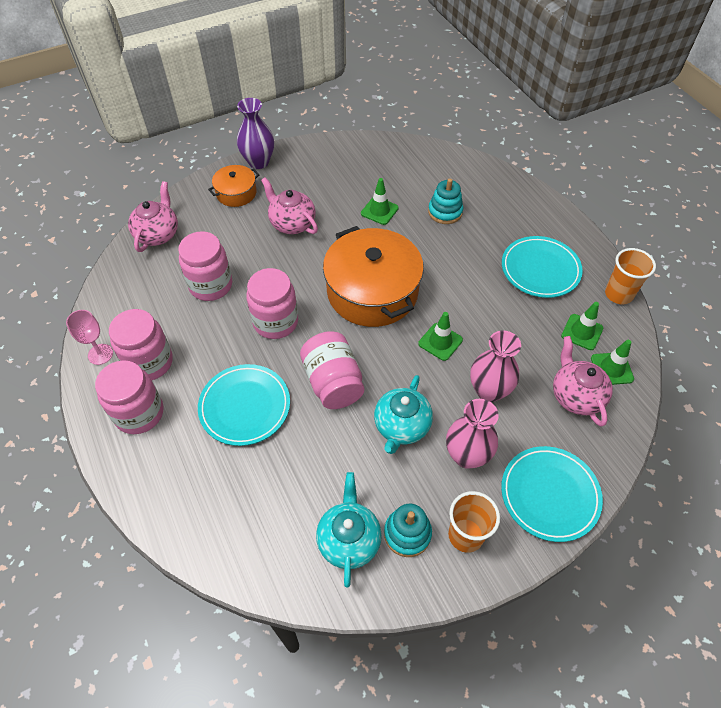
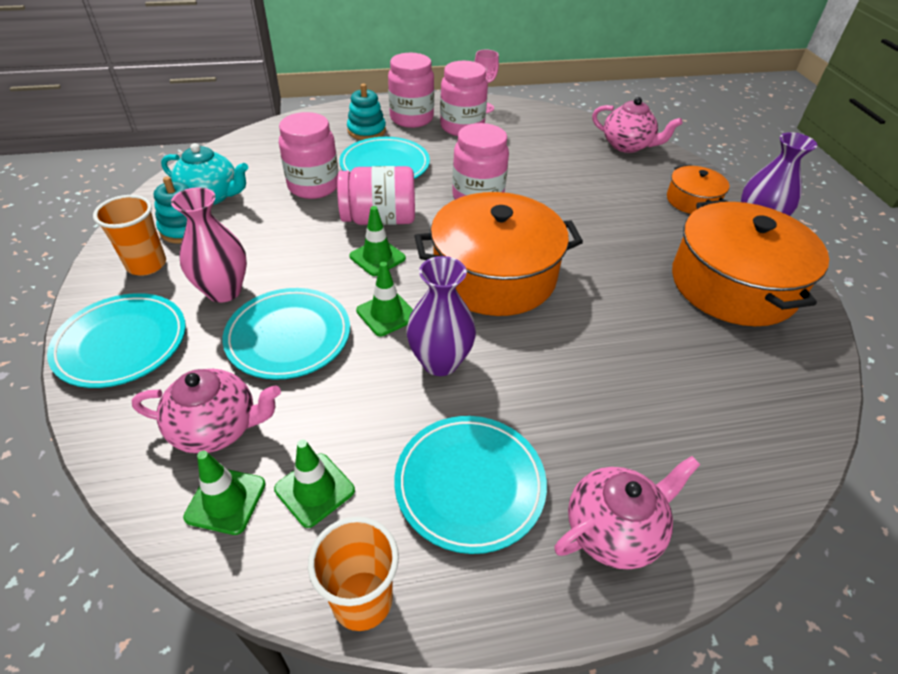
camera: 105 degrees right, 10 degrees down
pink jar [178,231,232,301] -> pink jar moved to [279,112,338,199]
pink teapot [261,177,318,234] -> pink teapot moved to [554,456,700,570]
green traffic cone [361,178,399,225] -> green traffic cone moved to [349,206,406,276]
turquoise teapot [374,375,433,454] -> none
turquoise stacking toy [428,178,463,224] -> turquoise stacking toy moved to [347,84,386,140]
pink vase [470,330,521,402] -> turquoise plate [222,288,350,380]
none -> purple vase [406,256,476,376]
none -> orange pot [672,200,829,326]

